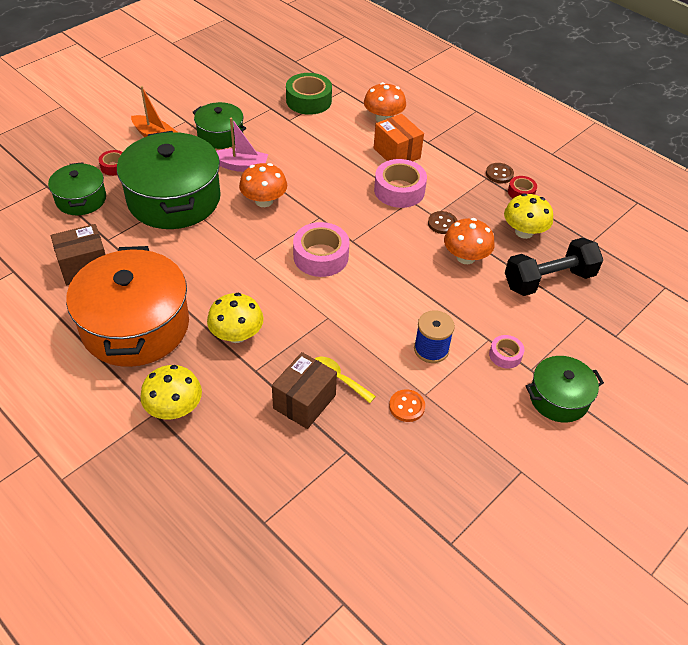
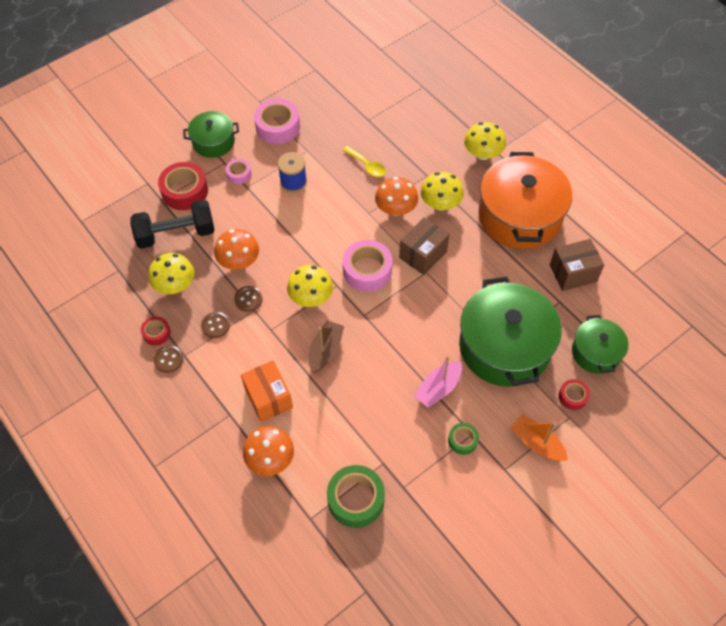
camera: 170 degrees left, 10 degrees up
green pot [192,102,246,149] -> green tape [448,423,479,455]
pink boat [216,118,268,172] -> pink boat turned 60 degrees counterclockwise [414,356,462,408]
orange mushroom [239,163,287,207] -> orange mushroom moved to [375,177,418,216]
brown box [272,352,337,429] -> brown box moved to [399,217,449,275]
pink tape [374,159,427,208] -> pink tape moved to [254,99,300,144]
orange button [389,389,425,422] -> none
none -> red tape [158,162,208,210]
none -> brown button [201,312,230,338]
none -> yellow mushroom [287,265,333,307]
none -> brown boat [309,320,344,373]

